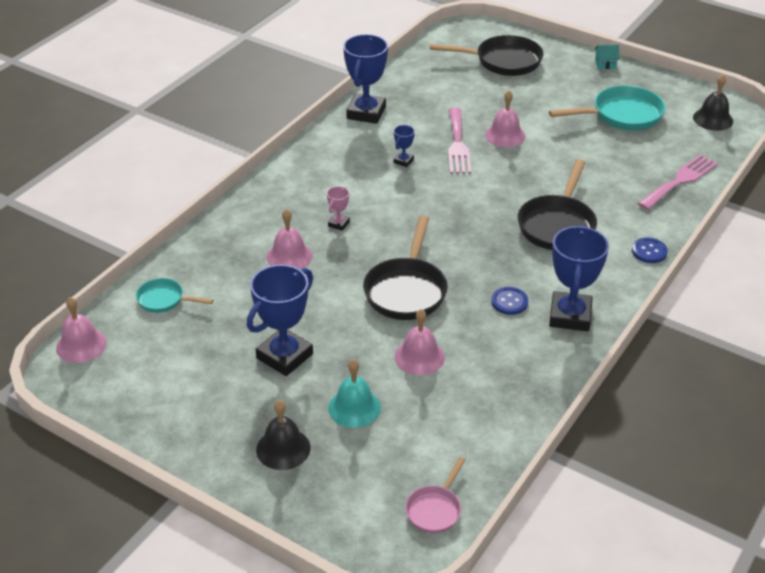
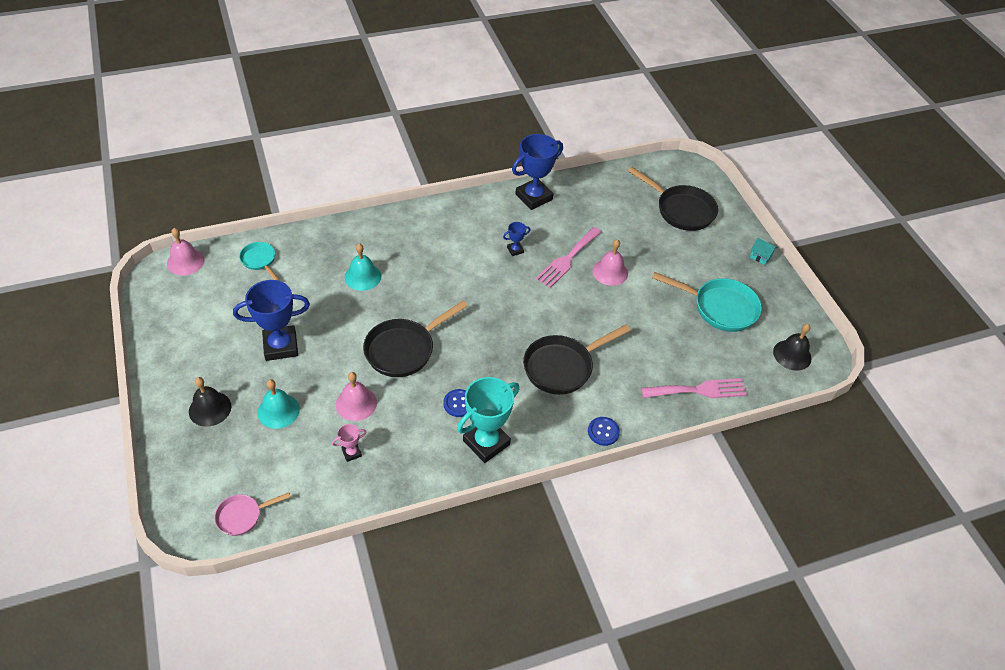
camera: 35 degrees right, 10 degrees up
pink bell [267,209,312,269] -> turquoise bell [345,243,381,291]
pink trophy [327,186,350,231] -> pink trophy moved to [332,424,366,462]
blue trophy [549,225,609,331] -> turquoise trophy [457,377,519,463]

